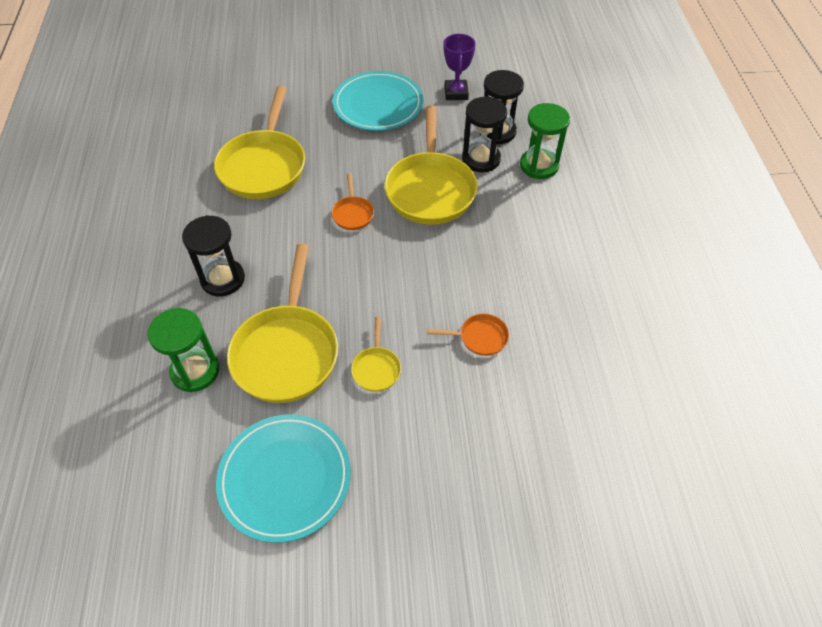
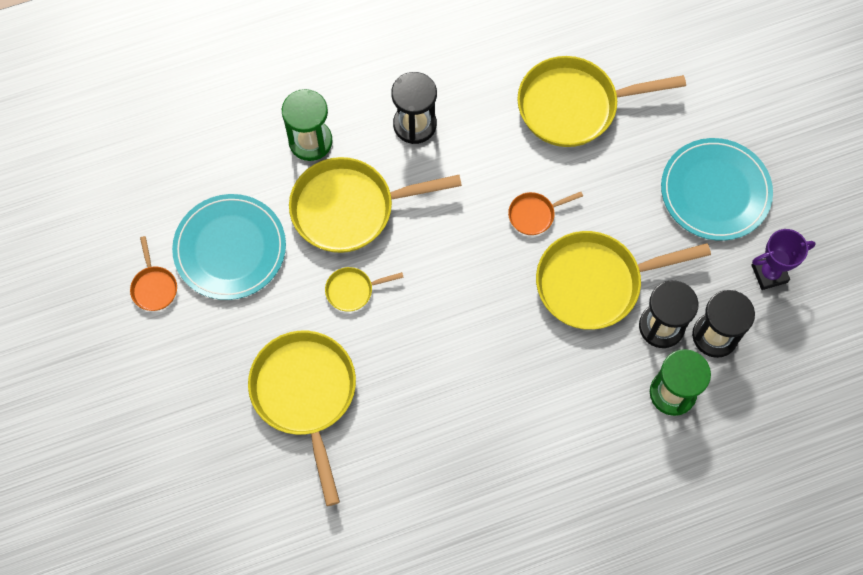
camera: 75 degrees right, 15 degrees up
orange pan [427,314,509,356] -> orange pan moved to [130,236,177,311]
none -> yellow pan [248,331,356,506]

